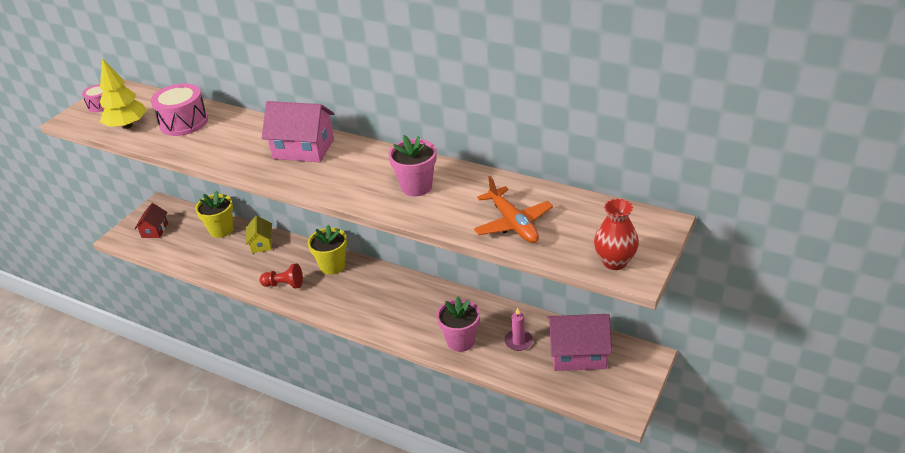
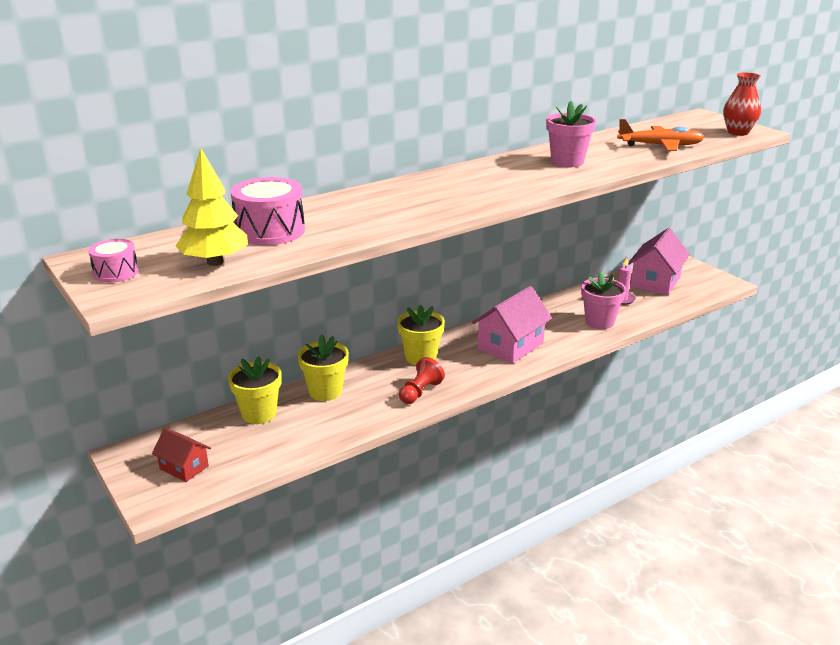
camera: 65 degrees left, 10 degrees down
yellow house [246,216,272,253] -> yellow flower pot [298,334,349,401]
pink house [262,101,334,162] -> pink house moved to [472,286,552,364]

